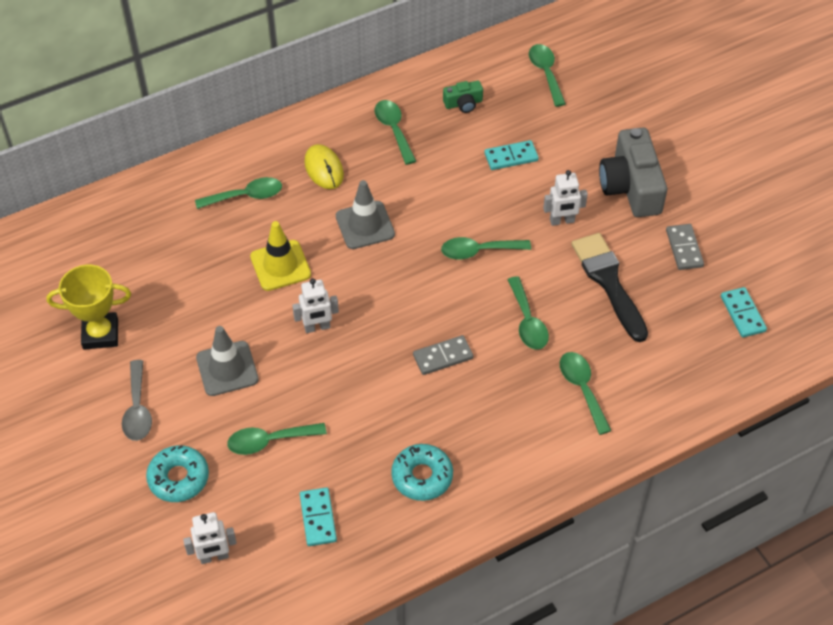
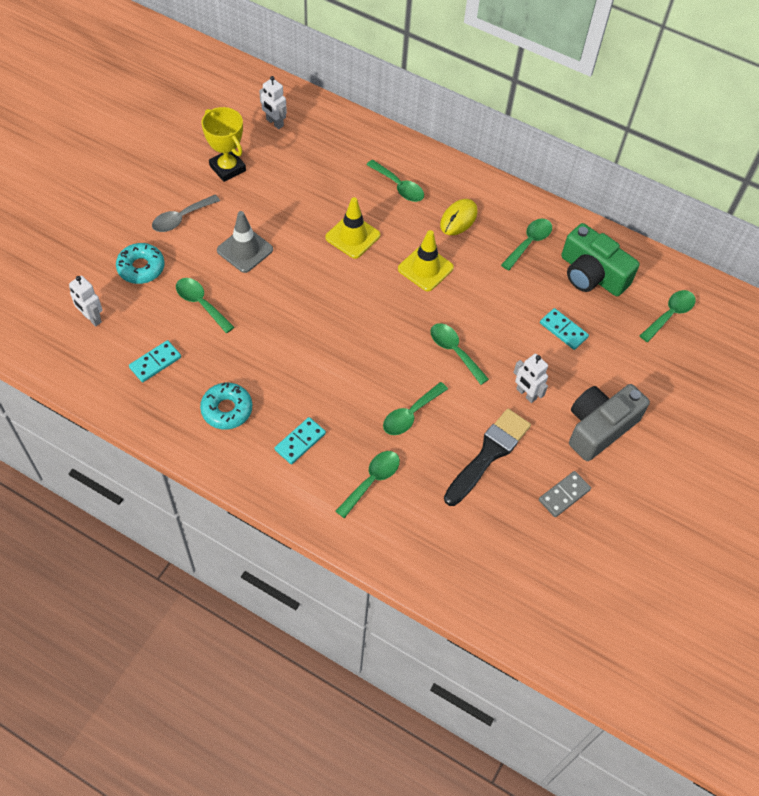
camera: 55 degrees right, 5 degrees up
white robot [292,278,339,333] -> white robot moved to [259,76,287,129]
grey traffic cone [336,180,395,249] -> yellow traffic cone [398,230,454,291]
grey domino [413,335,473,375] -> none
green camera [443,81,483,113] -> green camera [561,223,640,296], size x2.08
turquoise domino [721,287,767,338] -> turquoise domino moved to [275,417,326,464]

